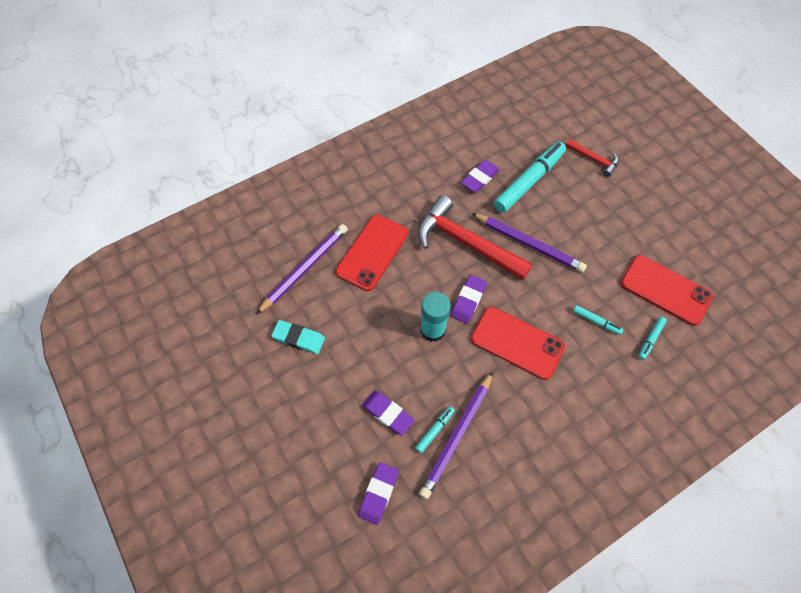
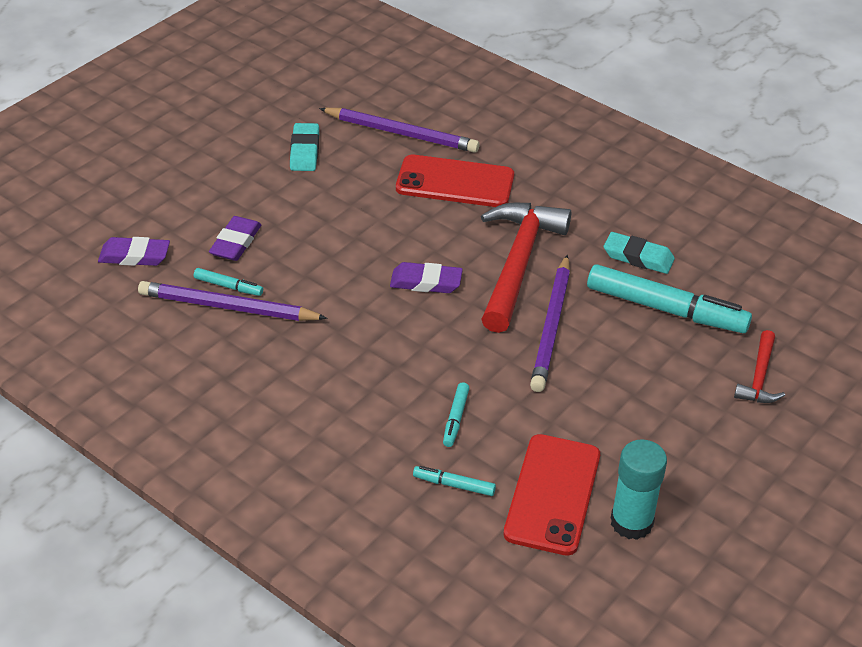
camera: 70 degrees right, 20 degrees down
turquoise glue stick [420,292,451,342] -> turquoise glue stick moved to [611,439,667,540]
purple eraser [461,160,500,192] -> turquoise eraser [604,232,675,274]
red phone [471,307,565,380] -> none

